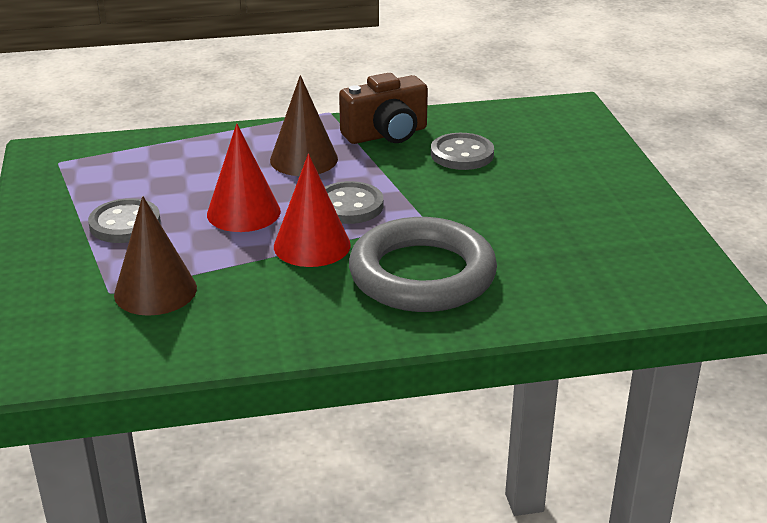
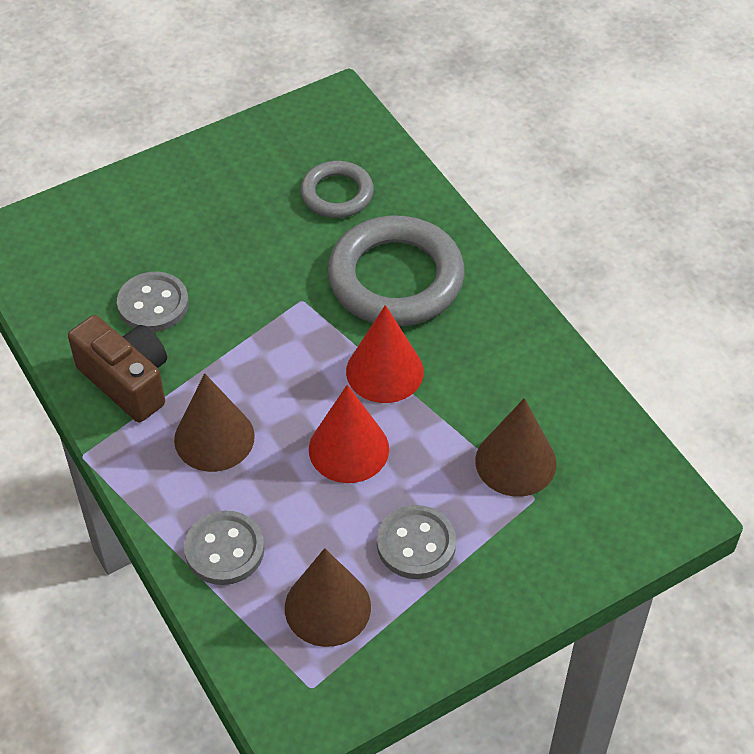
camera: 110 degrees left, 20 degrees up
grey button [325,181,383,224] -> grey button moved to [184,511,264,585]
none -> brown cone [285,548,371,647]
none -> grey ring [300,161,374,218]

